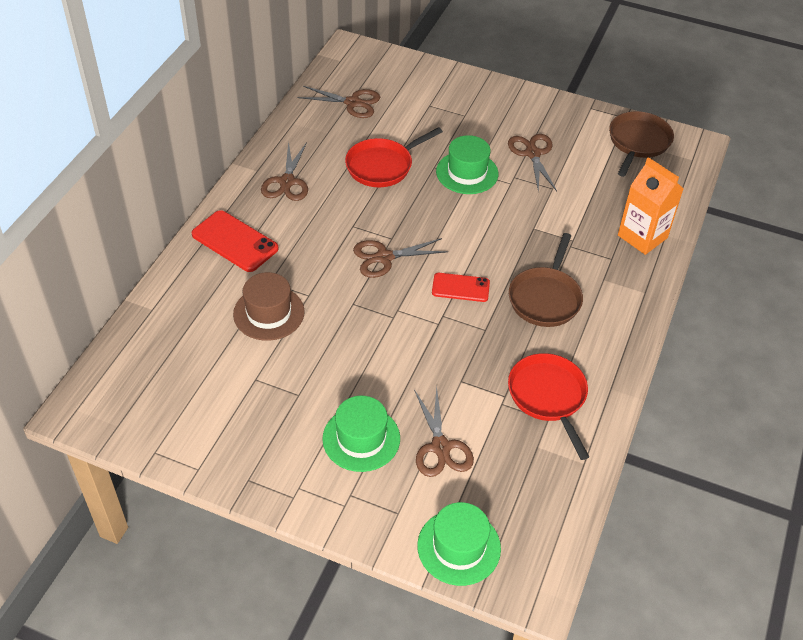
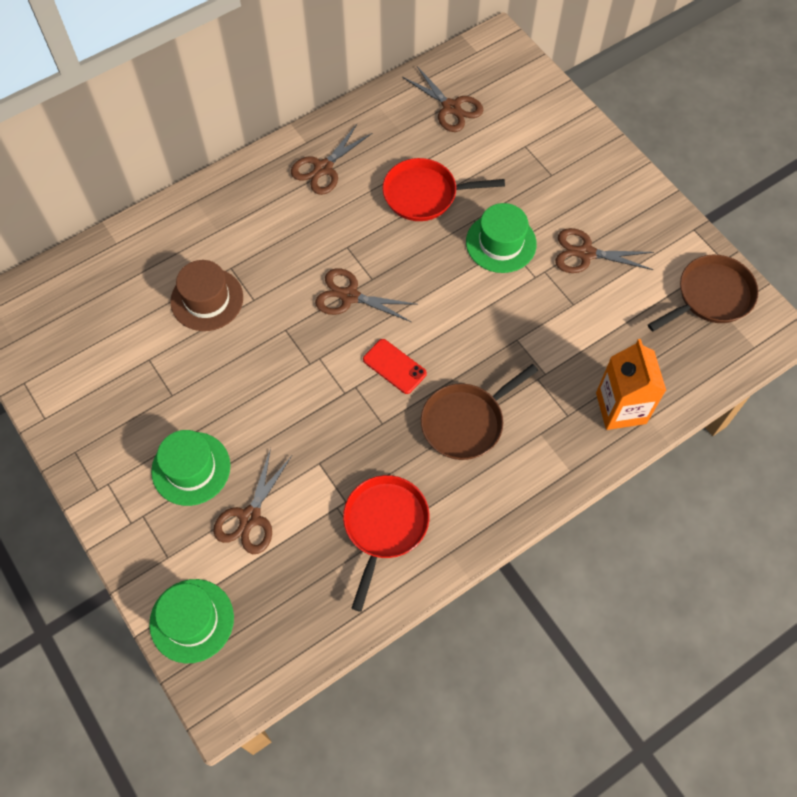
camera: 35 degrees right, 15 degrees up
red phone [192,210,279,272] -> none
brown scissors [508,134,557,192] -> brown scissors turned 105 degrees counterclockwise [555,228,654,273]

